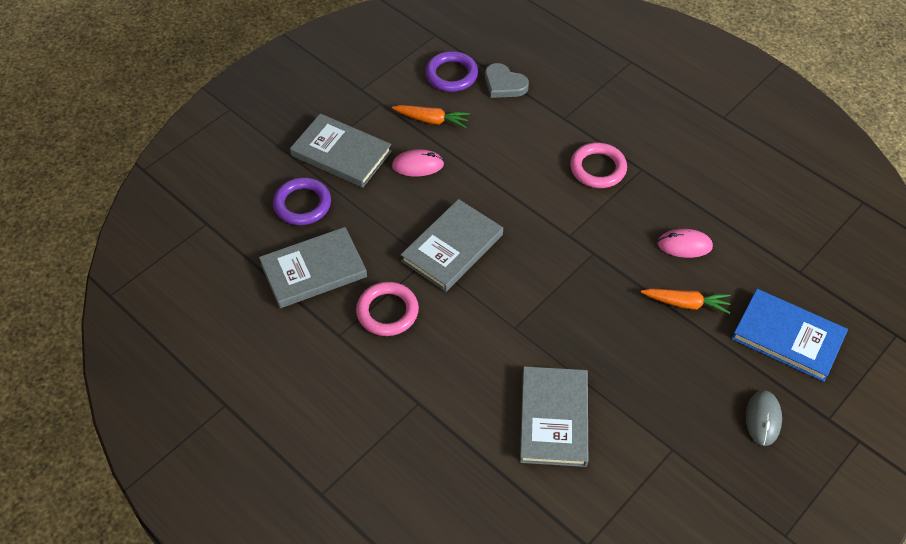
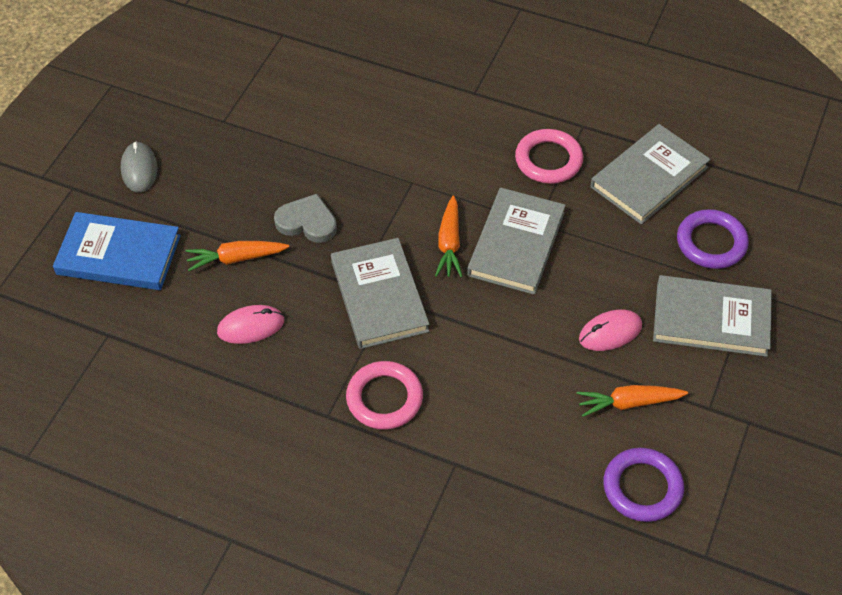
camera: 160 degrees right, 0 degrees up
grey heart [485,63,529,98] -> grey heart moved to [274,194,337,243]
grey book [520,366,588,467] -> grey book moved to [331,238,429,349]
none -> orange carrot [435,195,463,277]

